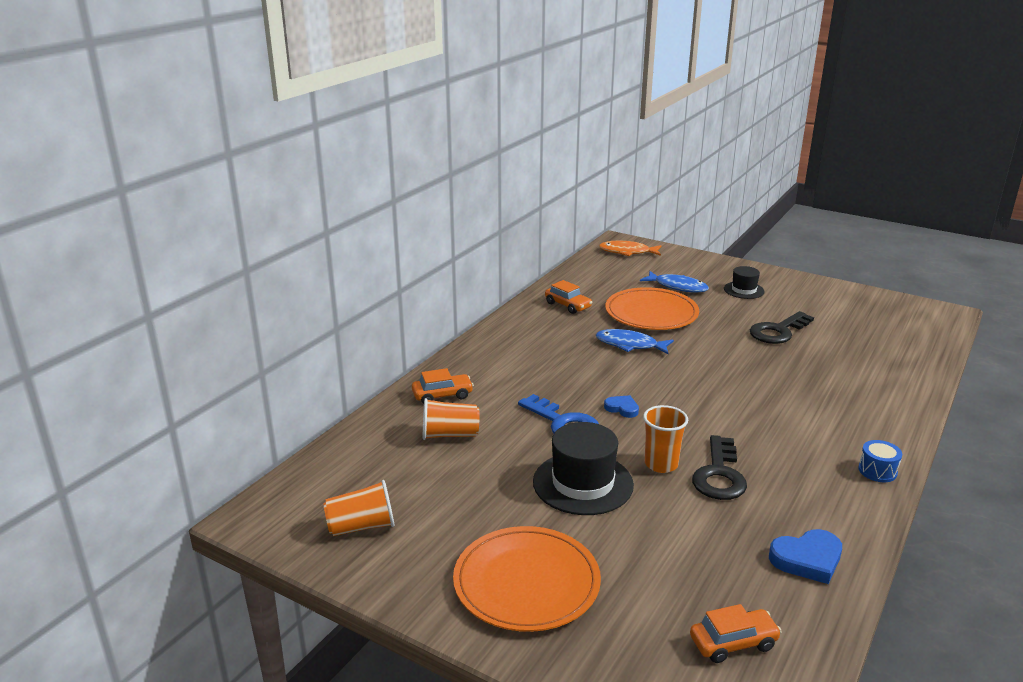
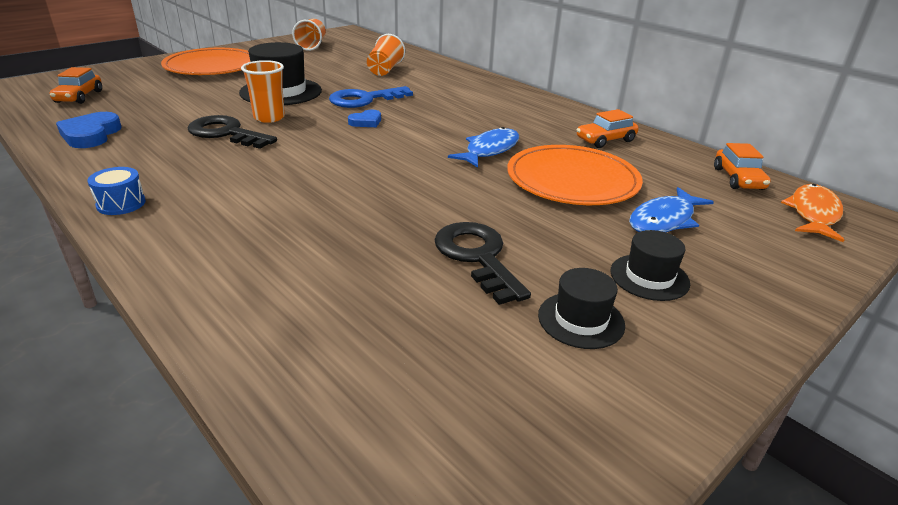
camera: 105 degrees right, 5 degrees up
orange car [412,368,474,404] -> orange car moved to [714,143,771,190]
none -> black hat [538,268,625,349]

